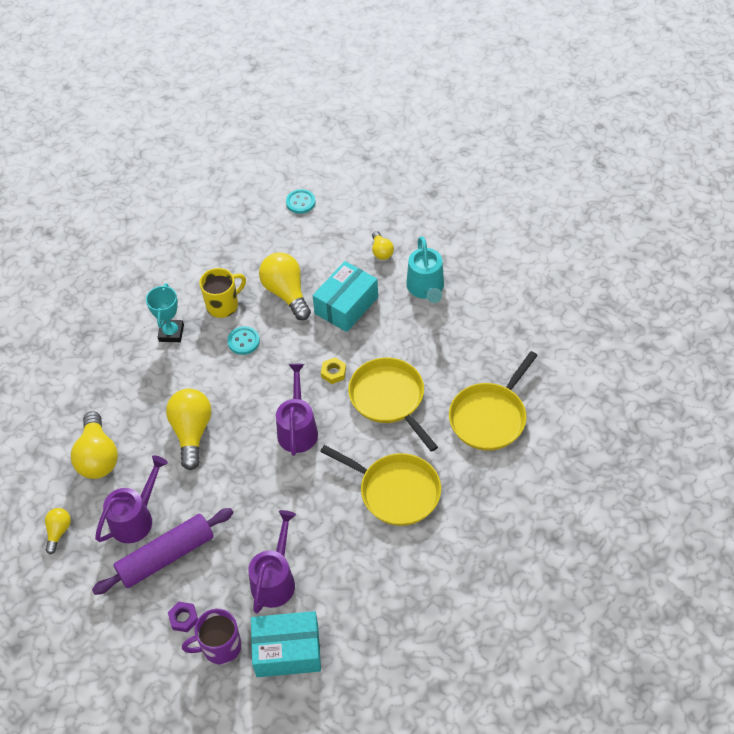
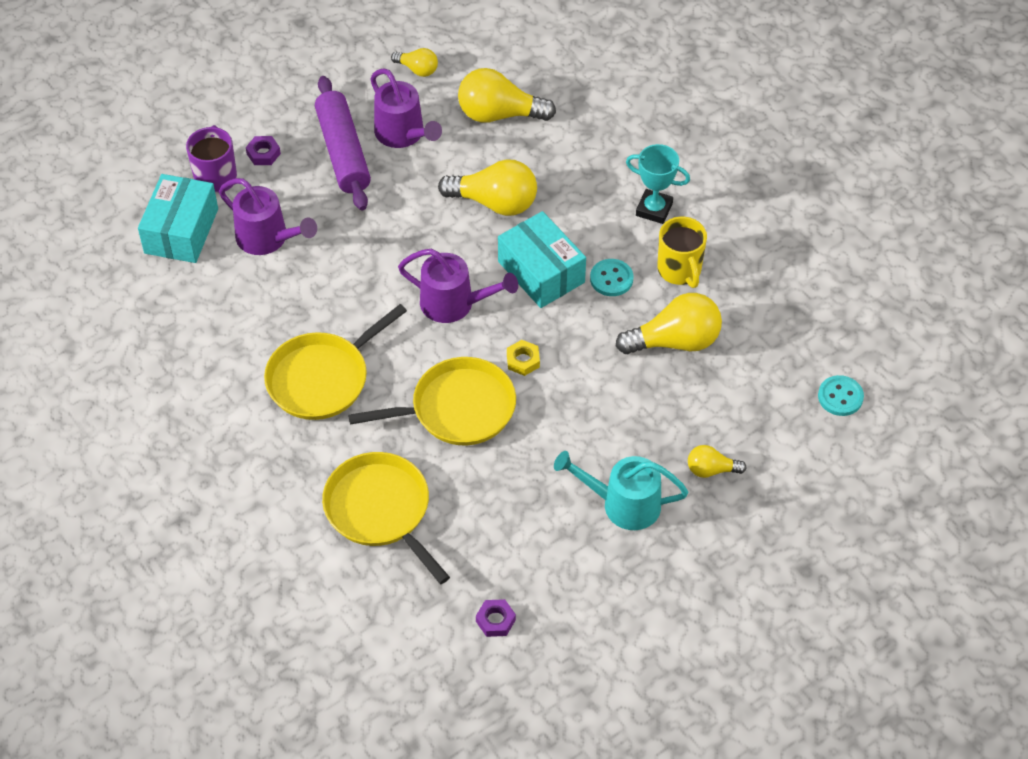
camera: 105 degrees right, 0 degrees up
turquoise box [313,261,378,332] -> turquoise box moved to [498,211,586,308]
none -> purple nut [476,599,516,637]

